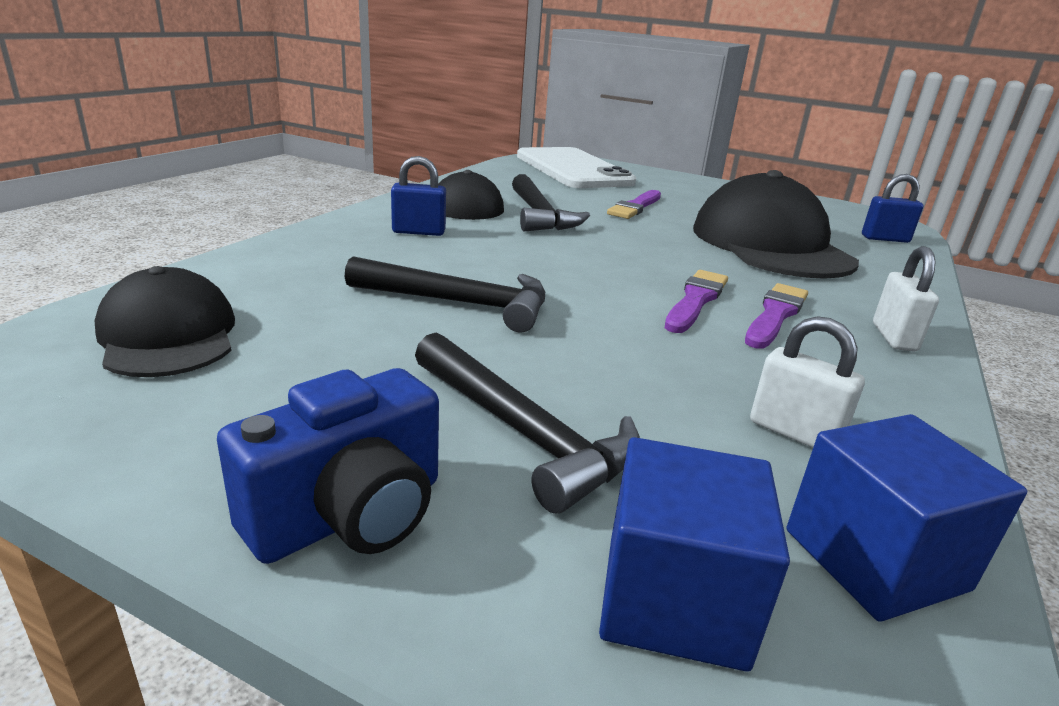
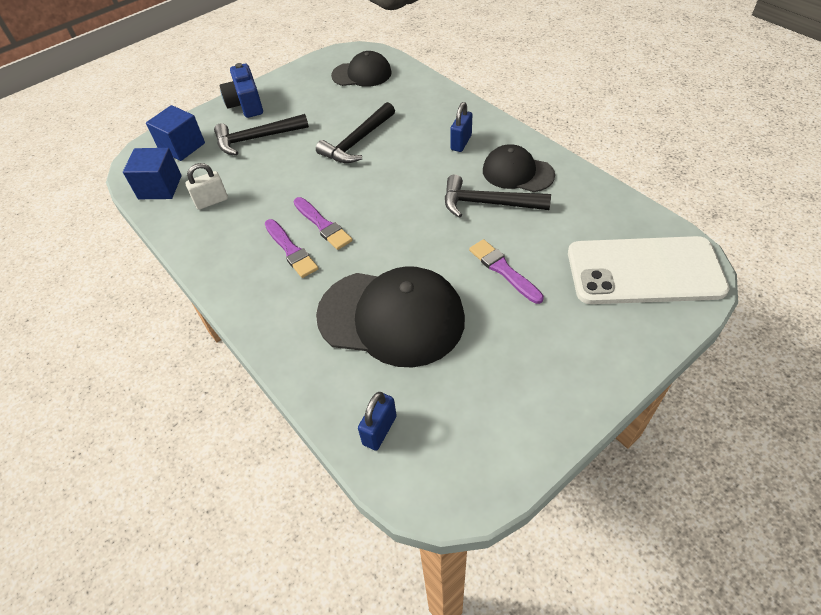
camera: 120 degrees right, 25 degrees up
white padlock [873,246,939,352] -> none

